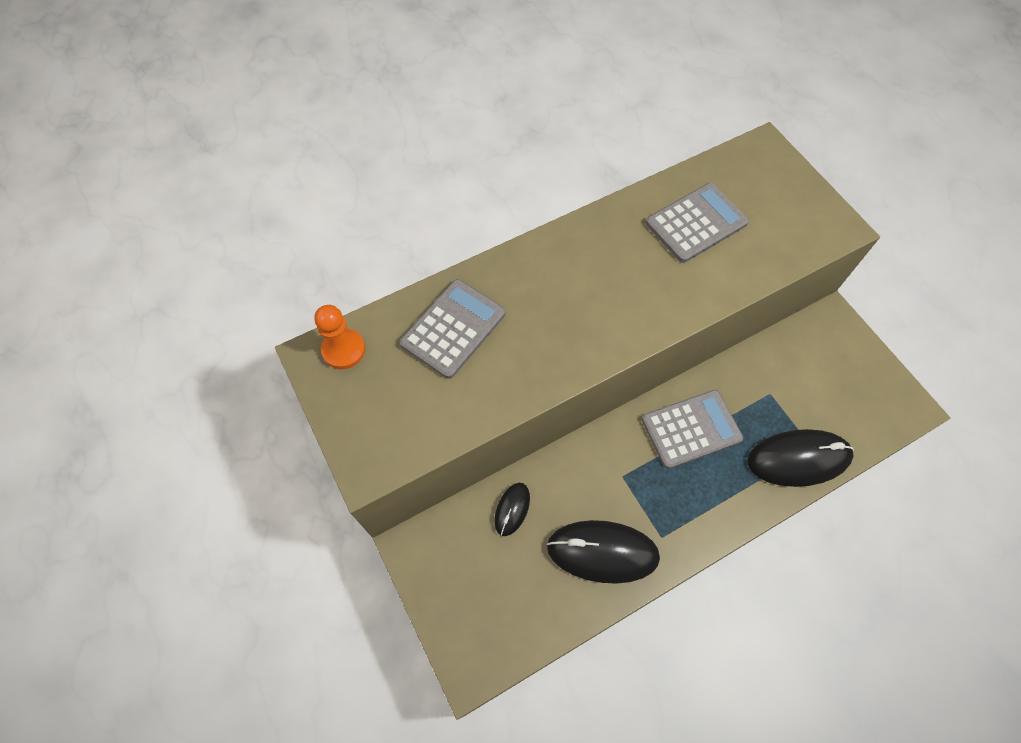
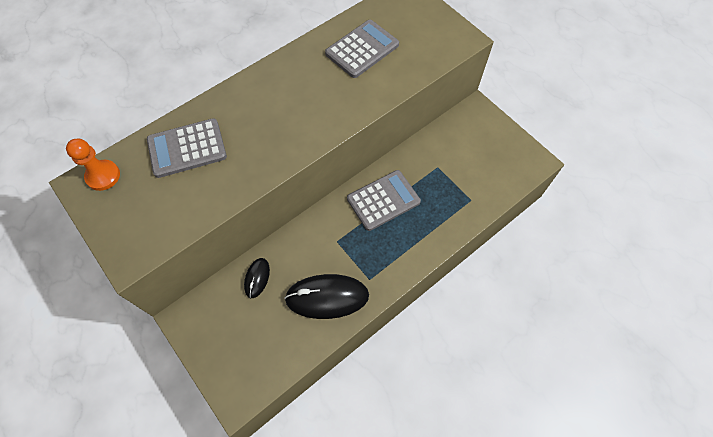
camera: 10 degrees left, 0 degrees up
grey calculator [400,279,505,379] -> grey calculator turned 135 degrees counterclockwise [147,118,227,178]
black mouse [748,429,854,487] -> none

